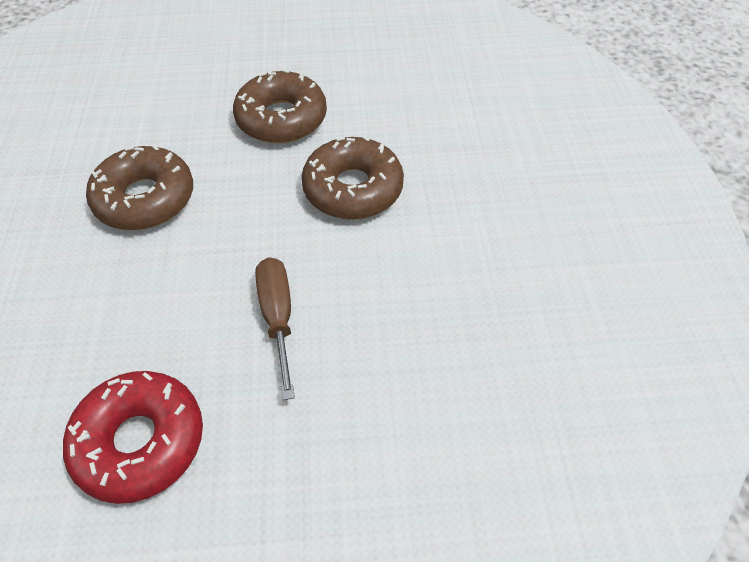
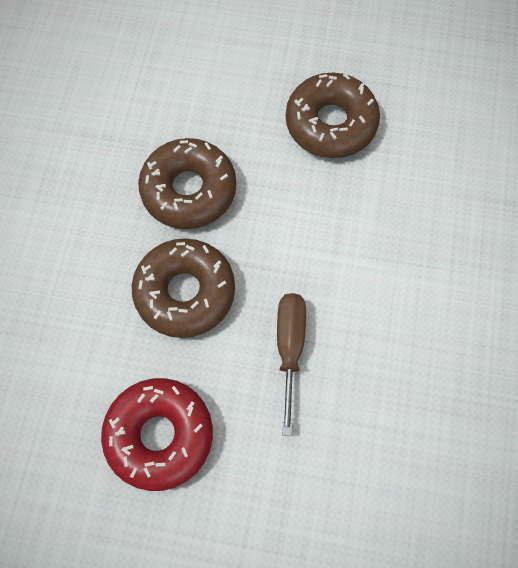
camera: 15 degrees right, 15 degrees up
brown donut [301,135,404,220] -> brown donut moved to [132,238,235,338]

